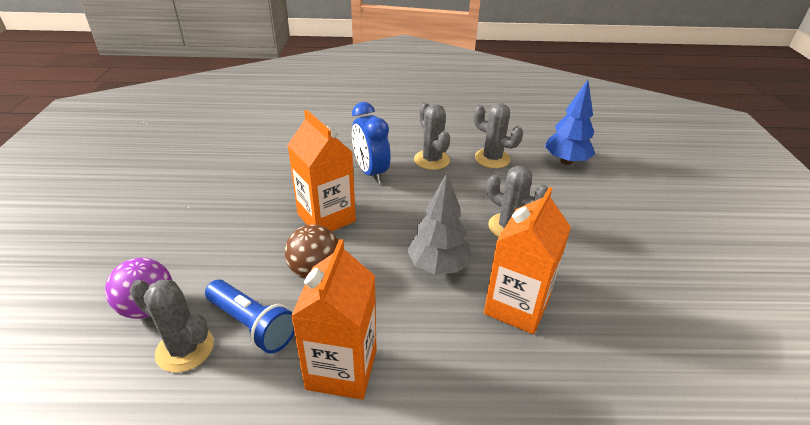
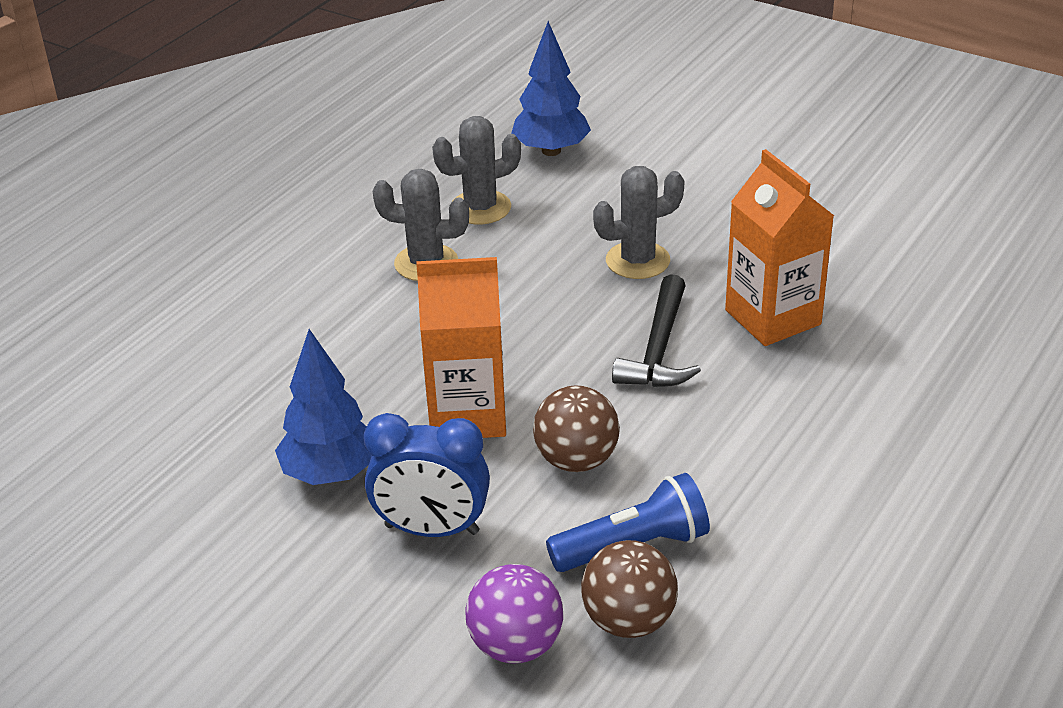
camera: 55 degrees left, 0 degrees up
grey cactus [129,280,214,373] -> brown ball [581,540,678,638]
orange carton [291,239,377,400] -> none
blue clock [352,102,390,183] -> blue clock moved to [364,413,490,537]
grey tree [407,173,472,275] -> black hammer [612,274,701,387]
none -> blue tree [275,329,371,485]

